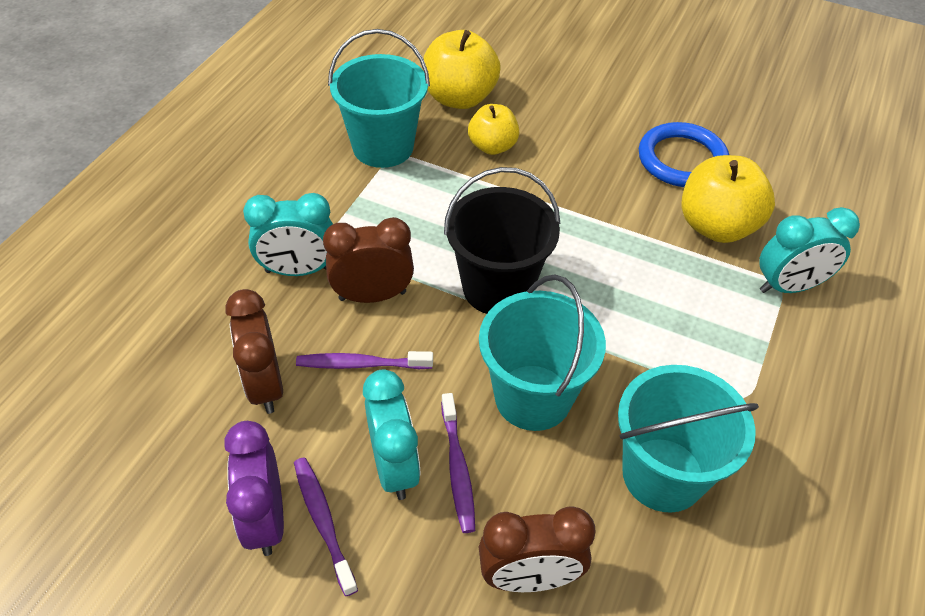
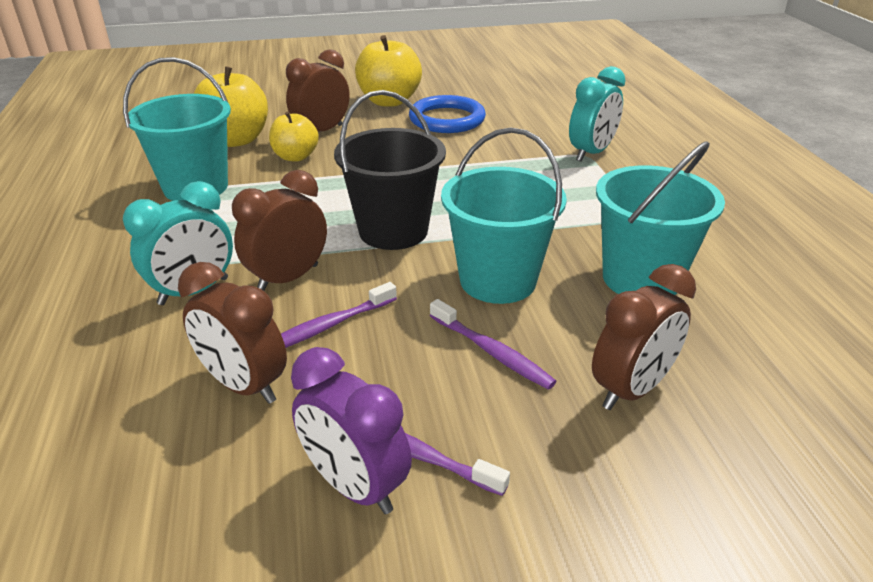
camera: 35 degrees left, 15 degrees down
turquoise clock [363,370,420,500] -> none
yellow apple [681,155,775,243] -> yellow apple moved to [355,35,422,107]
none -> brown clock [286,49,349,132]

